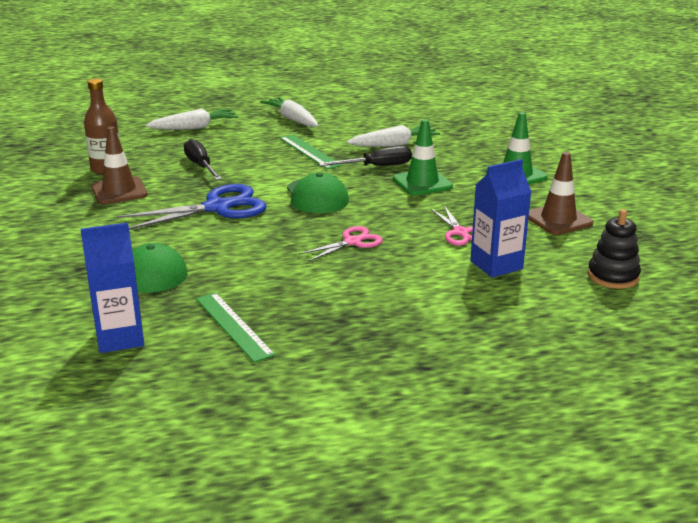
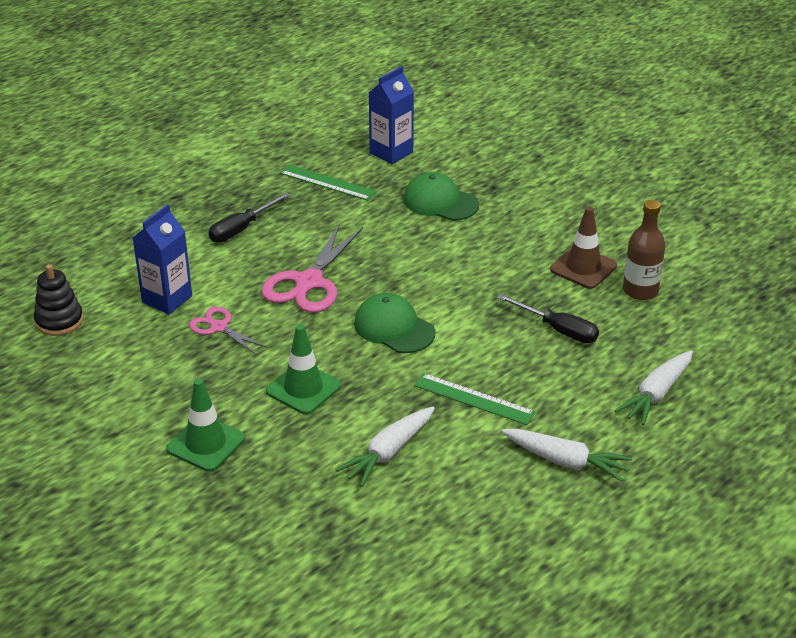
camera: 150 degrees right, 10 degrees up
blue scissors [117,184,267,230] -> none
pink scissors [299,226,383,262] -> pink scissors [261,223,363,313], size x1.76
black screwdriver [319,146,412,166] -> black screwdriver moved to [208,192,290,242]
brown traffic cone [528,152,593,235] -> none

